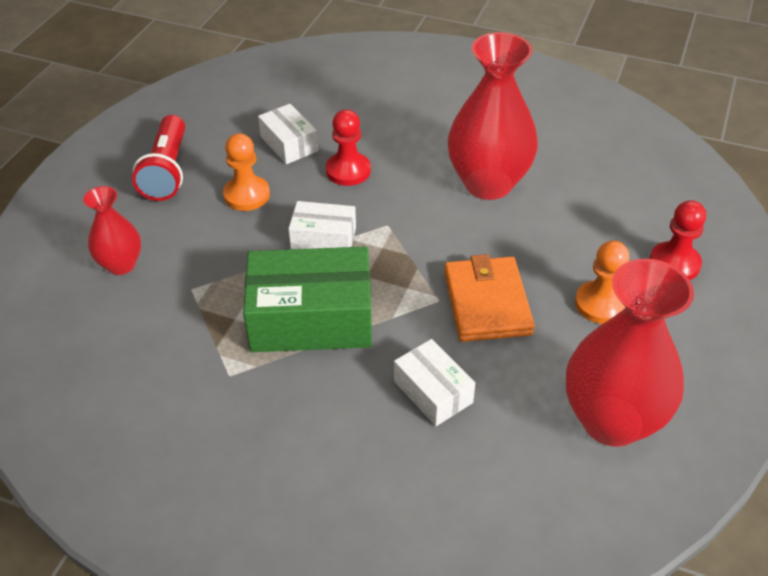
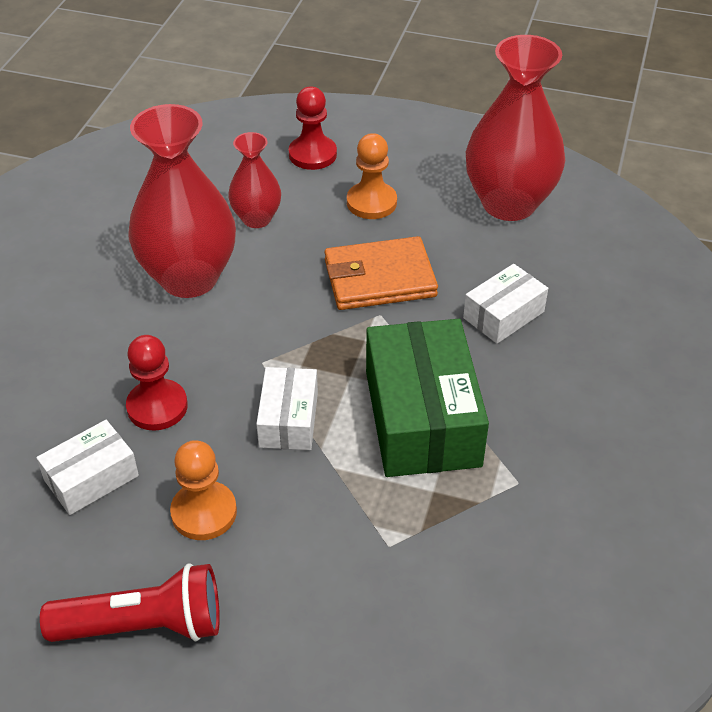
camera: 95 degrees left, 0 degrees up
red vase [83,186,141,275] -> red vase moved to [228,132,281,228]

